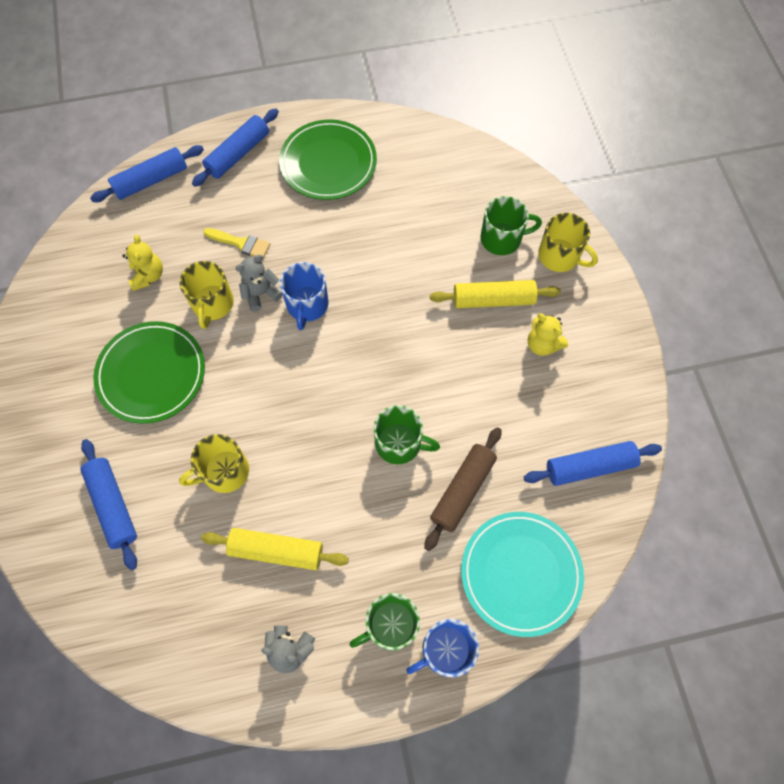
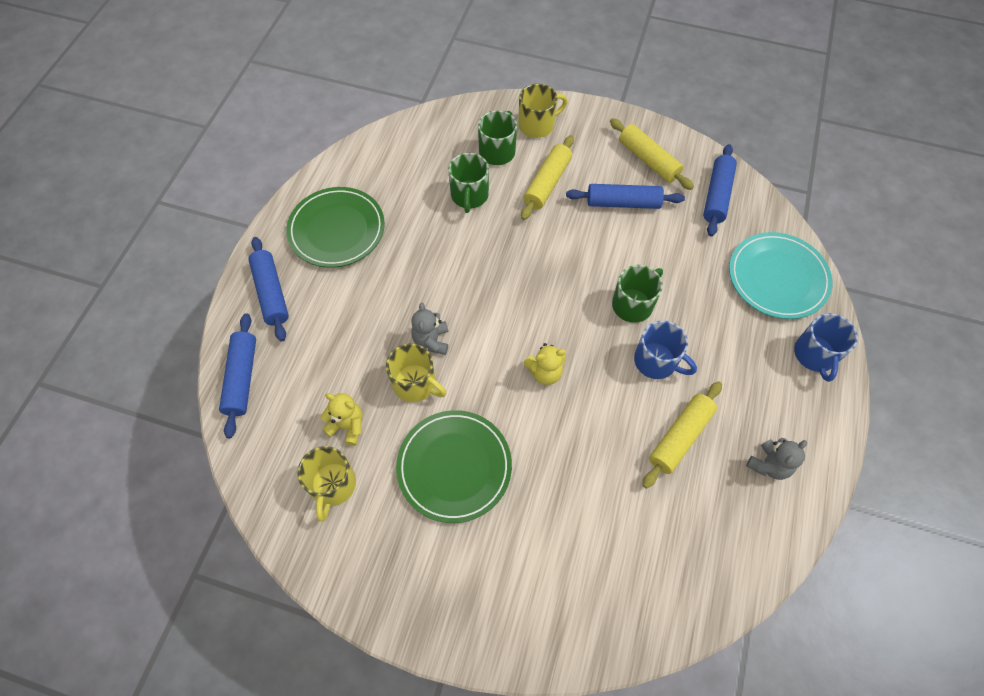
camera: 60 degrees left, 5 degrees down
blue rolling pin [81,439,137,570] -> blue rolling pin moved to [566,184,685,209]
yellow mug [179,434,249,493] -> yellow mug moved to [297,446,356,522]
yellow brush [203,228,270,258] -> none
blue mug [280,262,328,330] -> blue mug moved to [634,320,697,379]
green mug [350,593,420,651] -> green mug moved to [448,153,489,213]
brown rolling pin [424,427,502,551] -> none
yellow teddy bear [528,313,568,356] -> yellow teddy bear moved to [524,343,566,385]
none -> yellow rolling pin [610,118,694,190]

